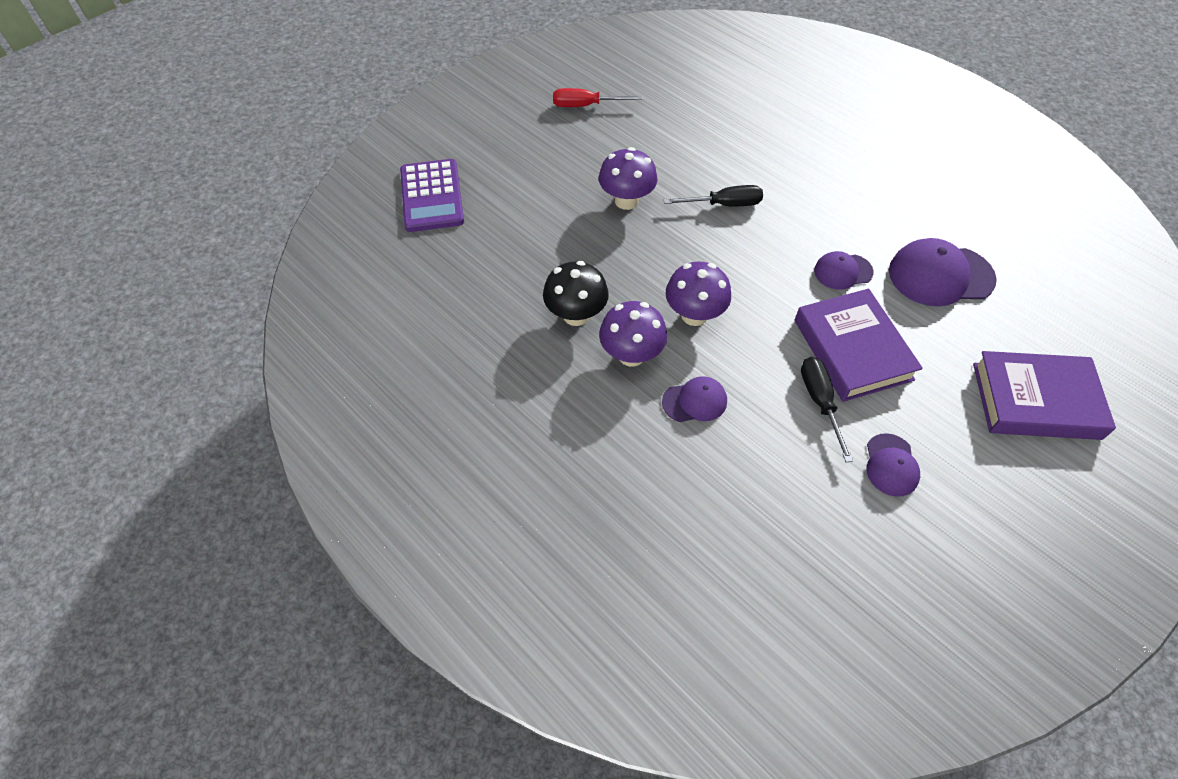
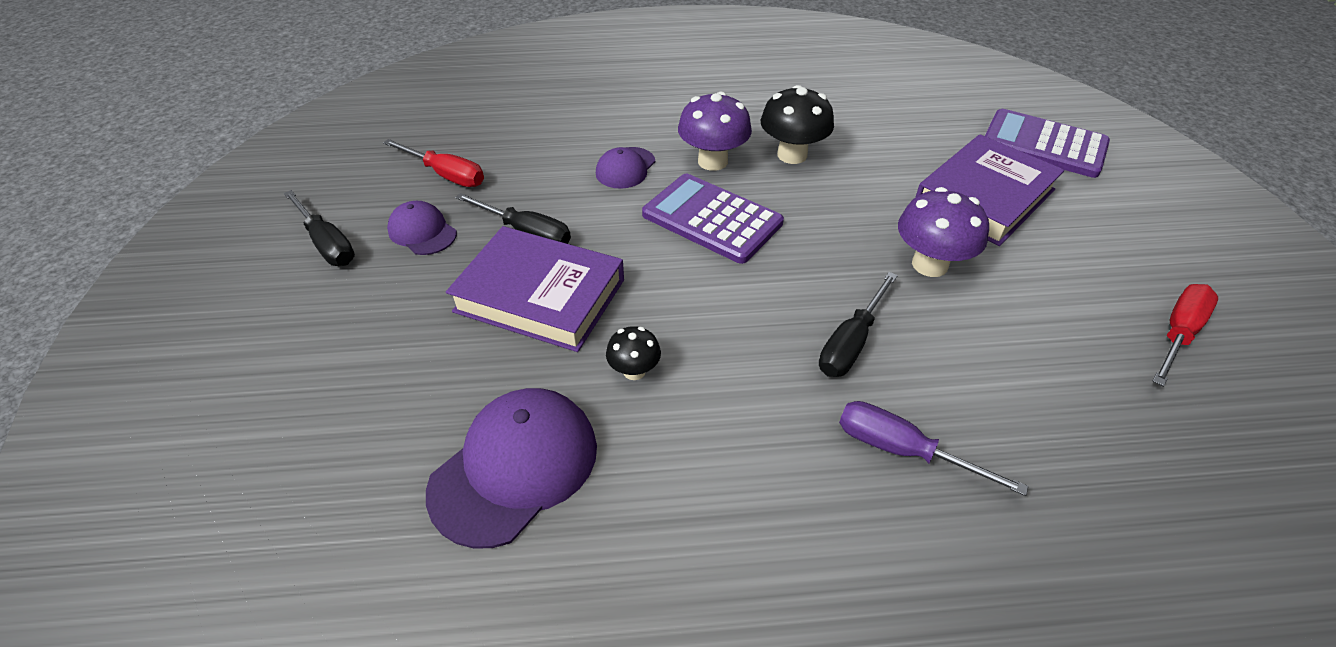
camera: 130 degrees right, 10 degrees down
purple mushroom [666,262,731,326] -> purple calculator [642,174,784,264]
purple cap [814,251,874,290] -> black mushroom [606,326,661,380]
purple book [973,351,1116,440] -> purple book moved to [915,134,1065,246]
none -> black screwdriver [284,190,355,266]
none -> red screwdriver [383,139,484,187]
none -> purple screwdriver [839,401,1029,496]

